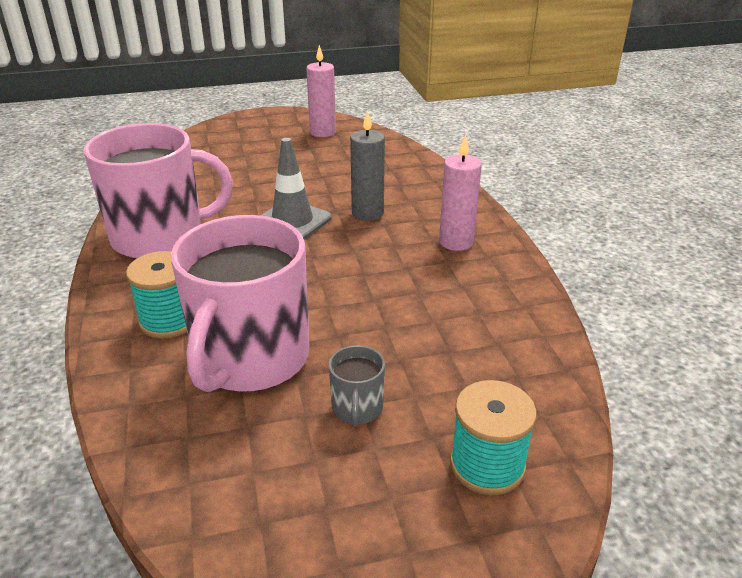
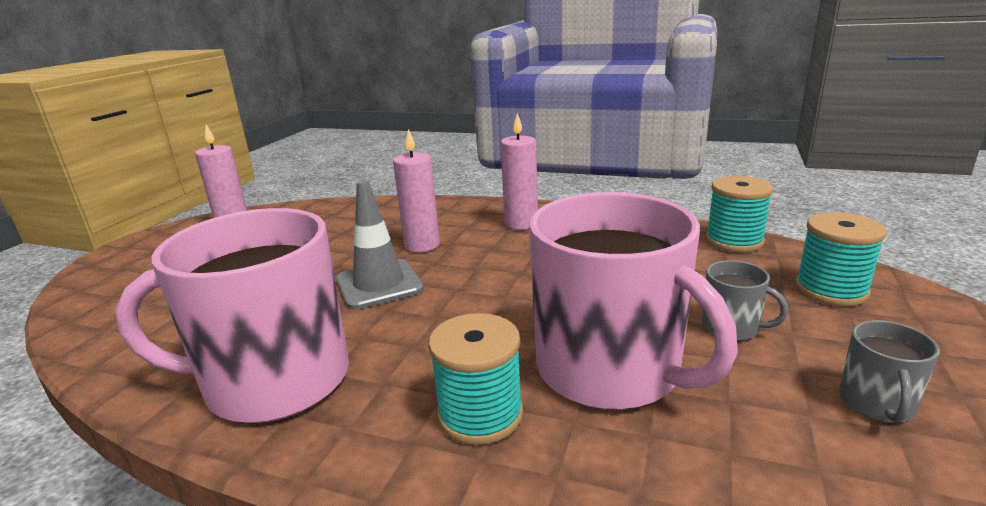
camera: 55 degrees left, 10 degrees down
pink mug [84,123,233,259] -> pink mug turned 120 degrees counterclockwise [115,208,349,423]
grey candle [350,110,385,221] -> pink candle [393,129,440,252]
none -> turquoise spool [706,176,773,252]
none -> grey mug [839,320,940,423]

